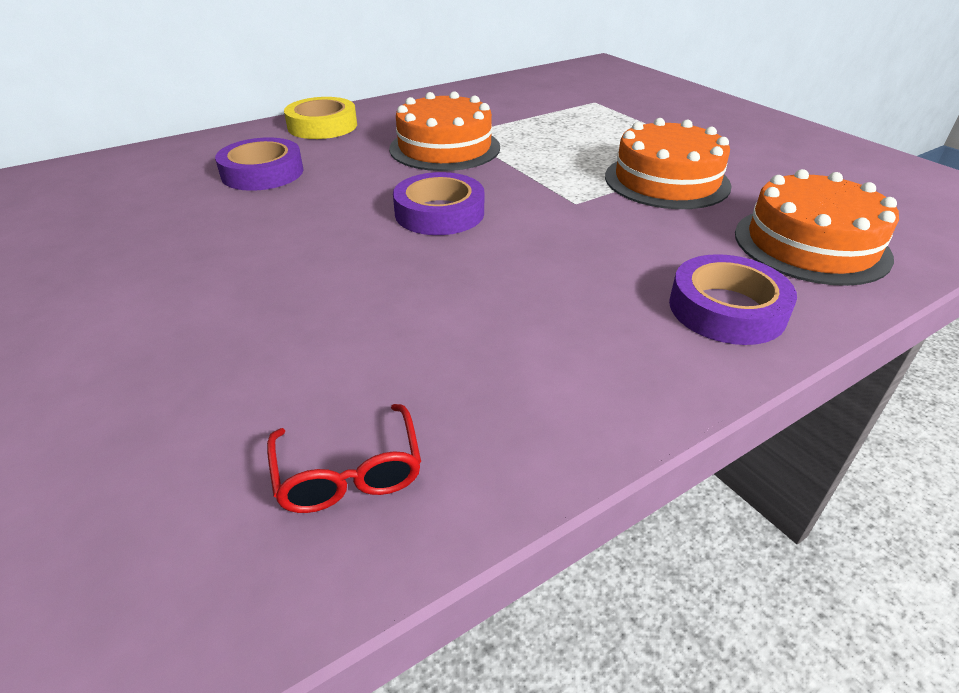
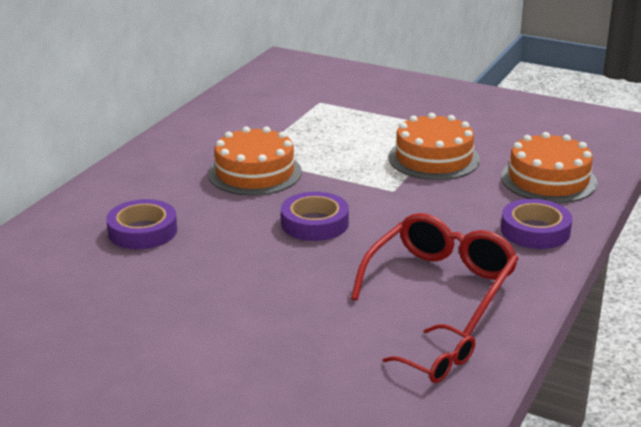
camera: 30 degrees left, 10 degrees down
yellow tape [284,97,357,139] -> none
none -> red glasses [351,213,519,336]

